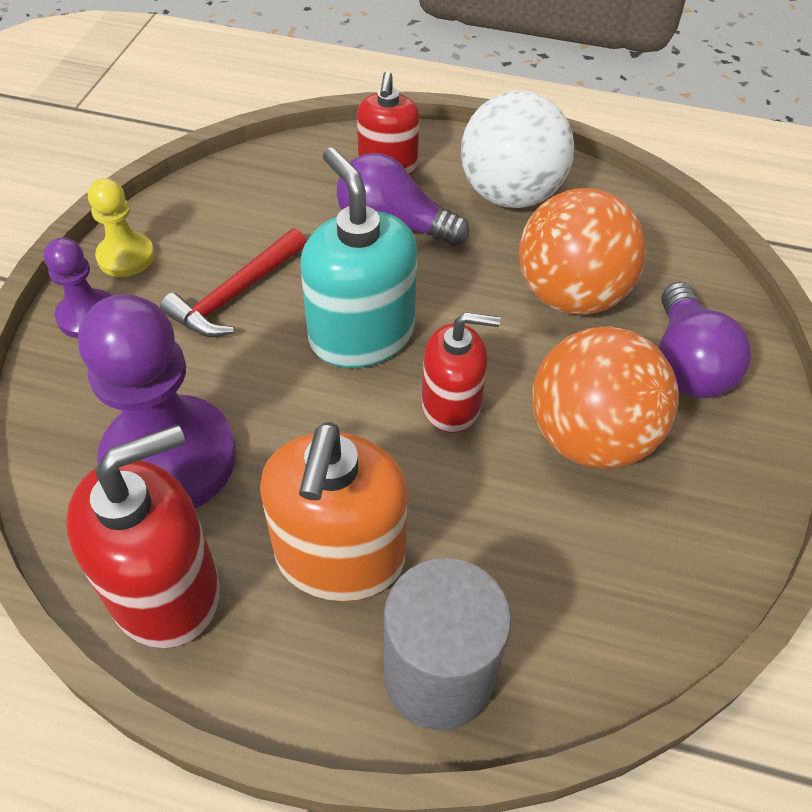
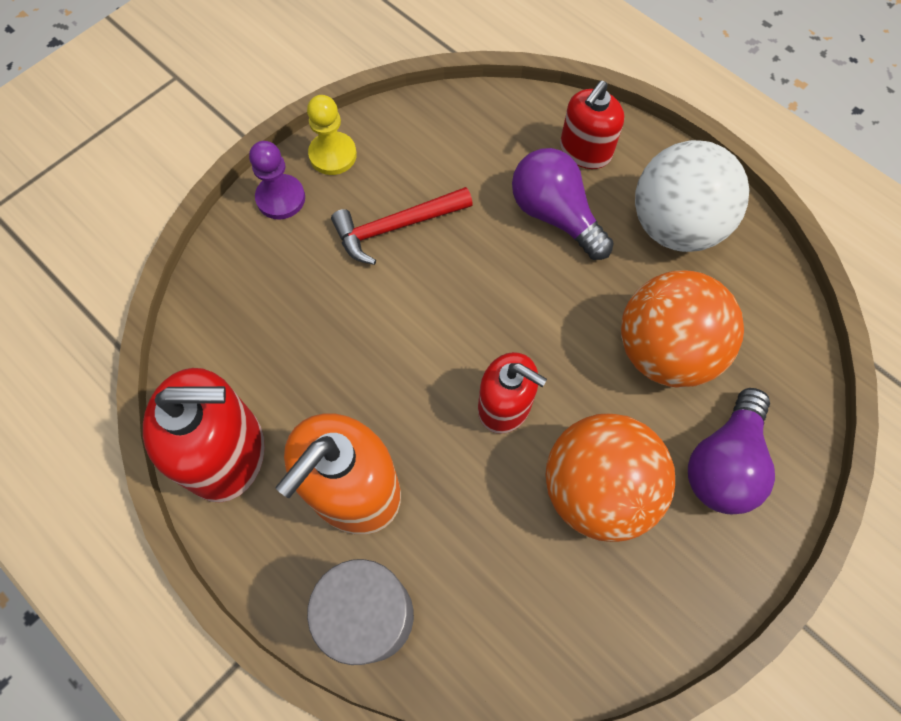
camera: 30 degrees right, 15 degrees up
purple pawn [78,294,236,508] -> none
turquoise soap dispenser [301,148,417,368] -> none

